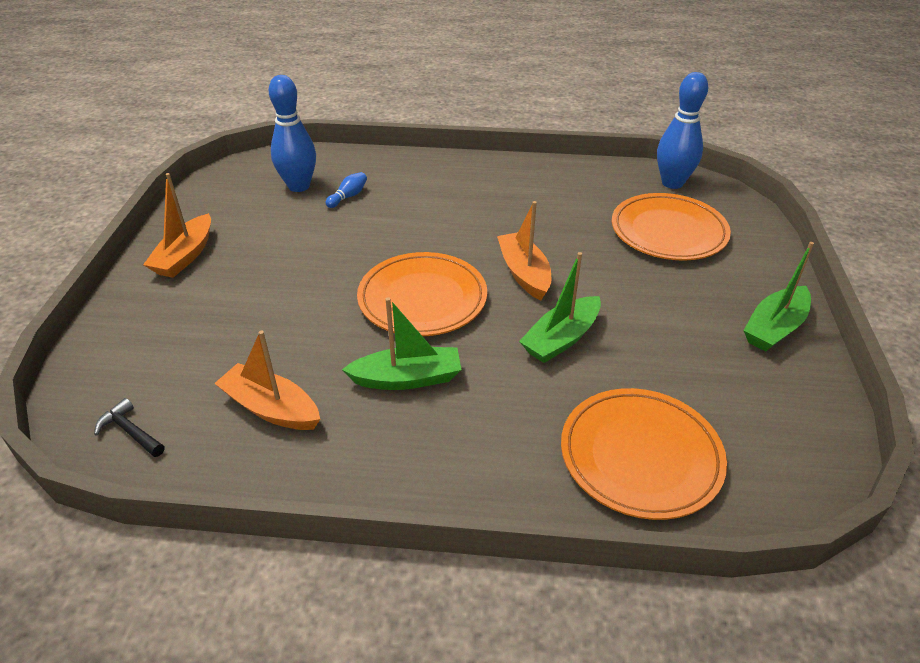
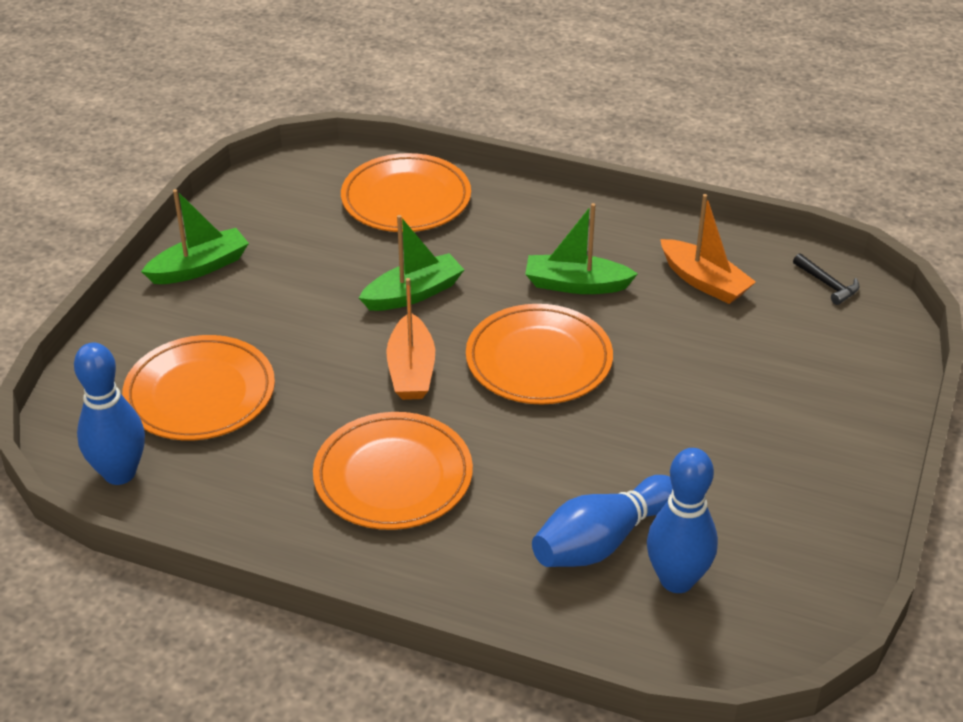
camera: 165 degrees left, 0 degrees up
orange boat [143,173,211,278] -> none
blue bowling pin [325,172,367,208] -> blue bowling pin [532,475,673,567], size x2.18
none -> orange plate [313,412,473,530]

